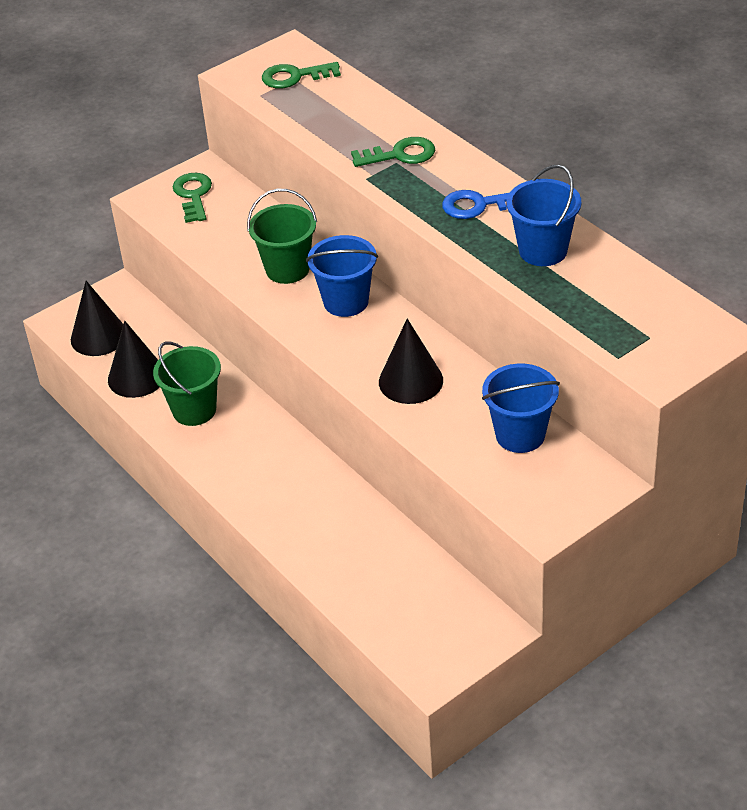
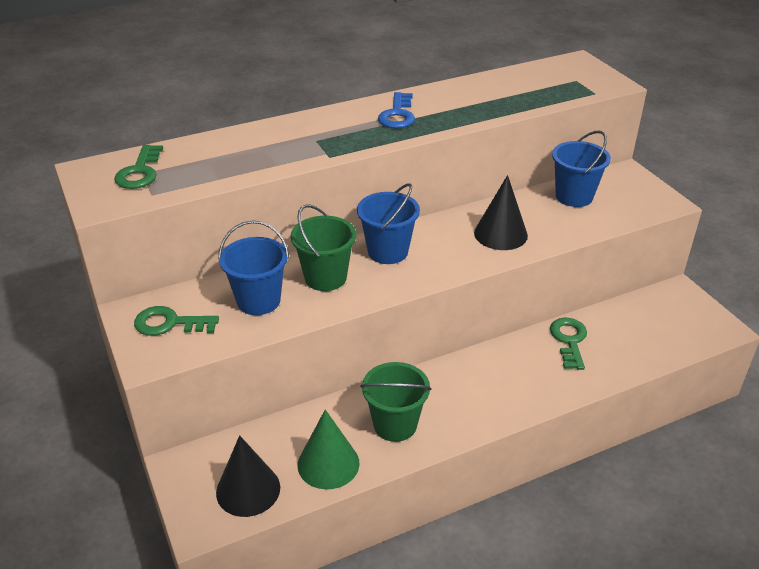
camera: 80 degrees left, 5 degrees down
black cone [108,321,160,398] -> green cone [298,409,360,489]
green key [351,137,435,167] -> green key moved to [550,318,587,370]
blue bucket [506,165,582,266] -> blue bucket moved to [218,220,289,315]

